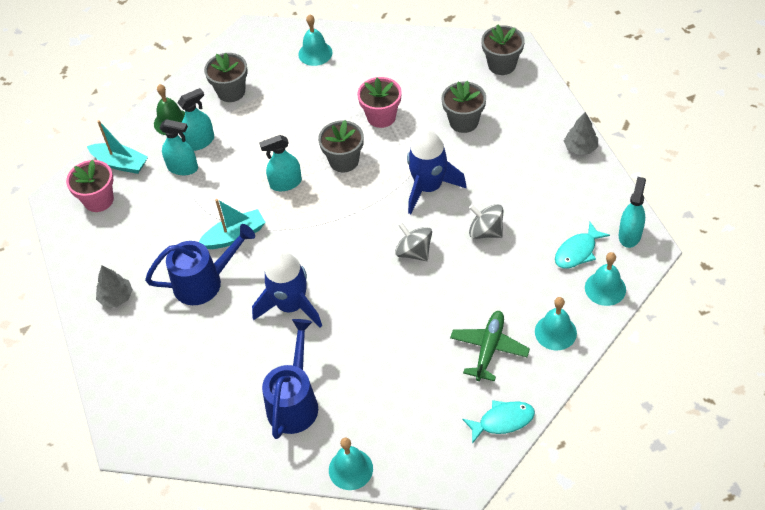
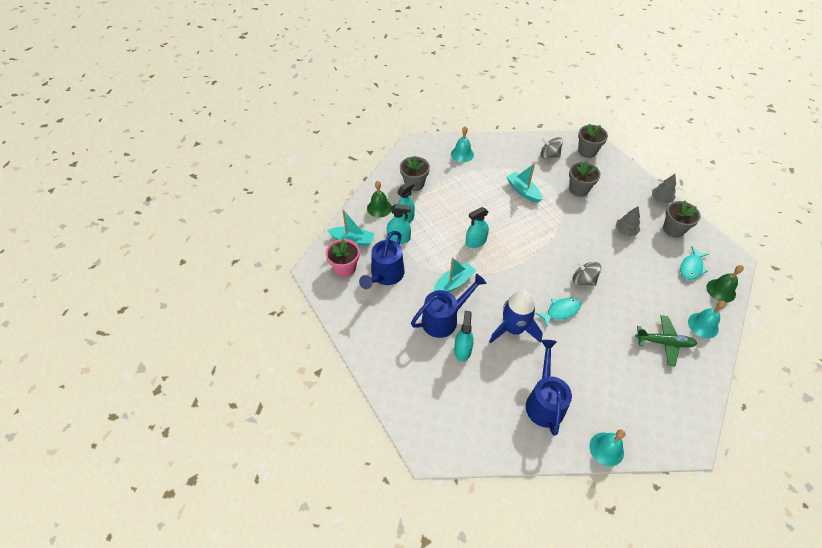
camera: 15 degrees left, 0 degrees up
grey tree [96,266,133,307] -> grey tree moved to [616,206,640,236]
grey flower pot [318,120,364,172] -> grey flower pot moved to [663,200,701,238]
pink flower pot [357,77,402,128] -> turquoise boat [507,163,542,203]
blue rocket [407,130,467,214] -> none
green plane [450,311,530,381] -> green plane turned 90 degrees clockwise [635,315,697,366]
turquoise fish [462,400,535,444] -> turquoise fish moved to [535,298,581,327]
grey spinning top [469,204,503,239] -> grey spinning top moved to [540,137,563,159]
turquoise bell [585,252,626,306] -> green bell [706,265,744,303]
turquoise spray bottle [619,177,646,248] -> turquoise spray bottle moved to [454,311,473,362]
none -> blue watering can [359,231,405,289]

